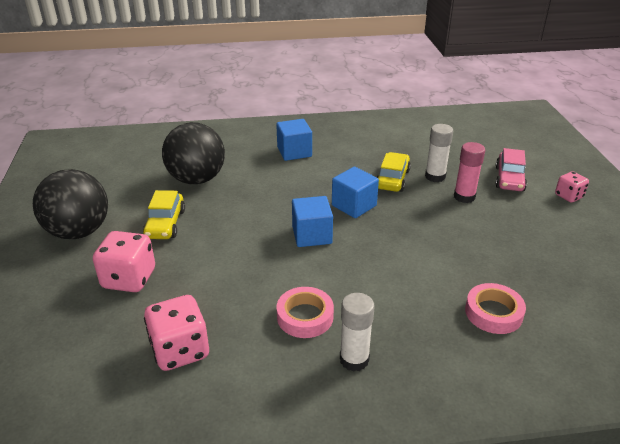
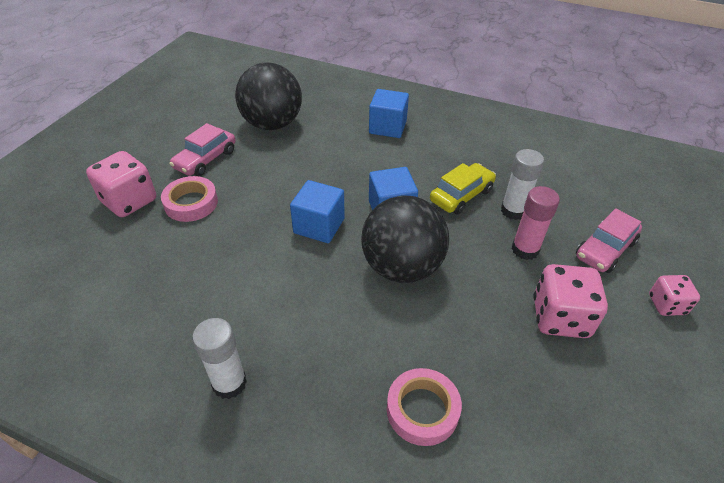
camera: 30 degrees right, 10 degrees up
black ball [33,169,108,239] -> black ball moved to [361,195,449,283]
yellow car [143,190,185,239] -> pink car [169,123,236,176]
pink dice [144,295,209,371] -> pink dice moved to [533,264,608,338]
pink tape [277,287,334,338] -> pink tape moved to [161,176,218,222]

